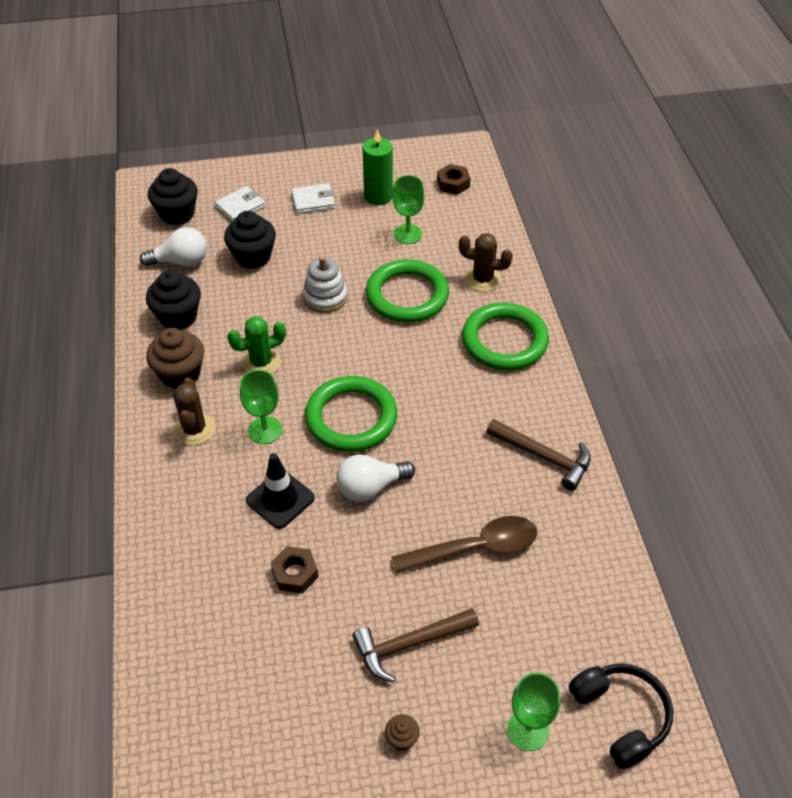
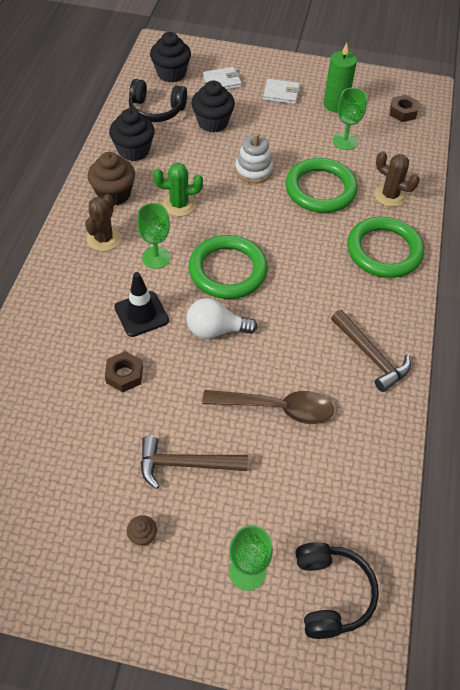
camera: 20 degrees right, 5 degrees up
white light bulb [140,227,207,266] -> black headphones [129,79,187,122]

